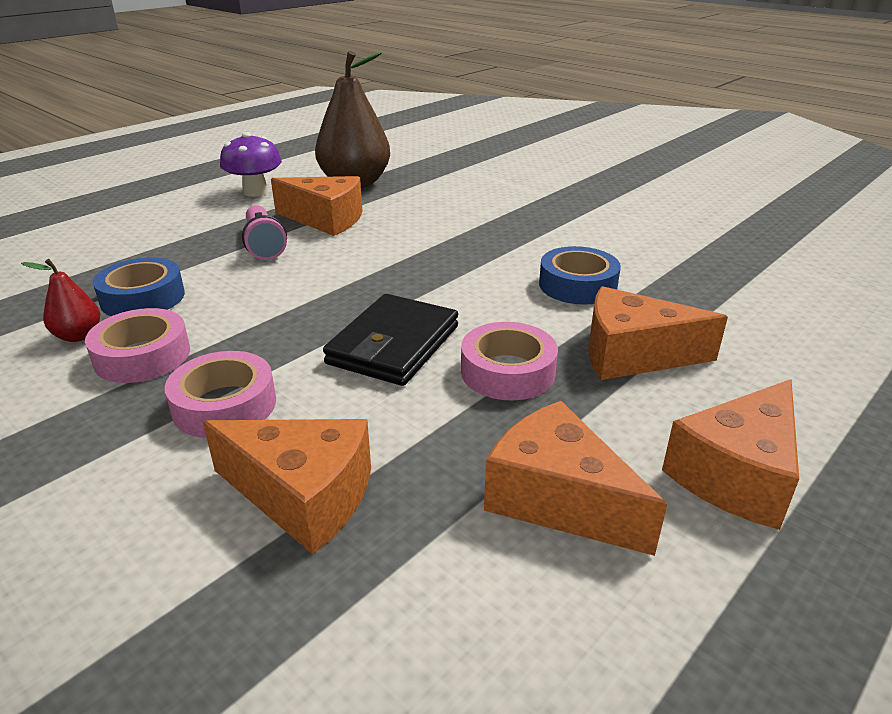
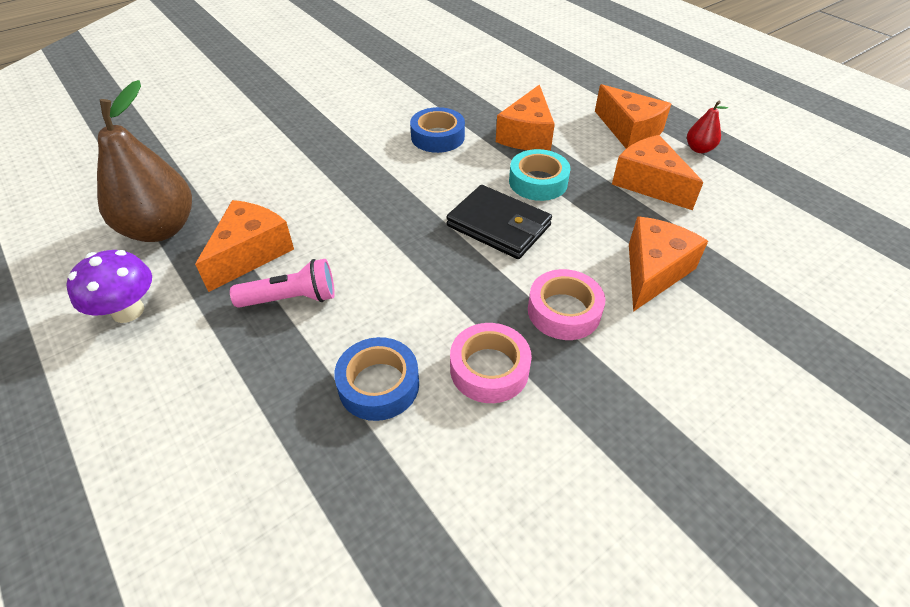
camera: 80 degrees left, 15 degrees up
red pear [21,259,100,342] -> red pear moved to [687,100,728,153]
pink tape [461,322,558,400] -> turquoise tape [509,149,570,201]
orange cheese [484,401,667,556] -> orange cheese turned 90 degrees clockwise [612,135,704,210]

